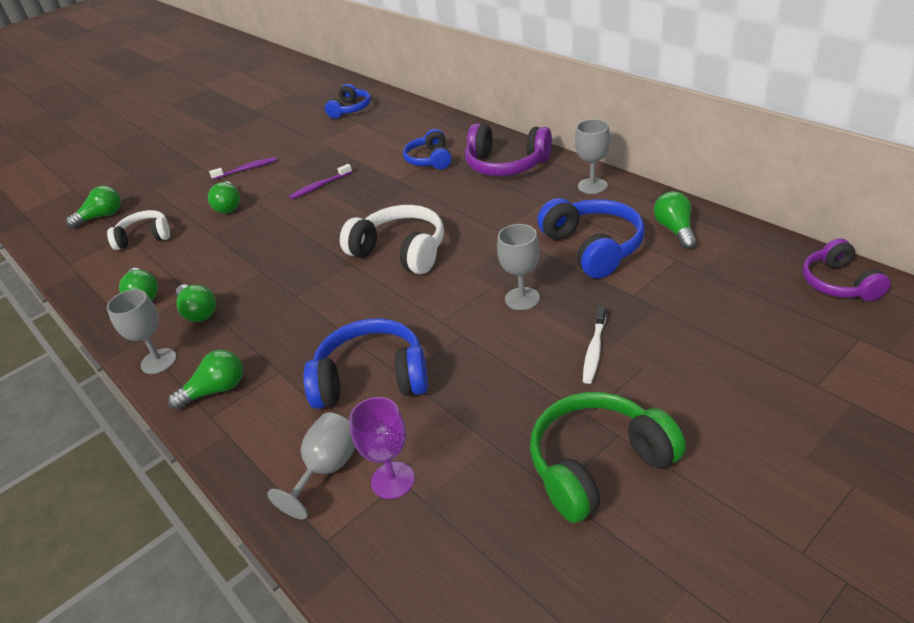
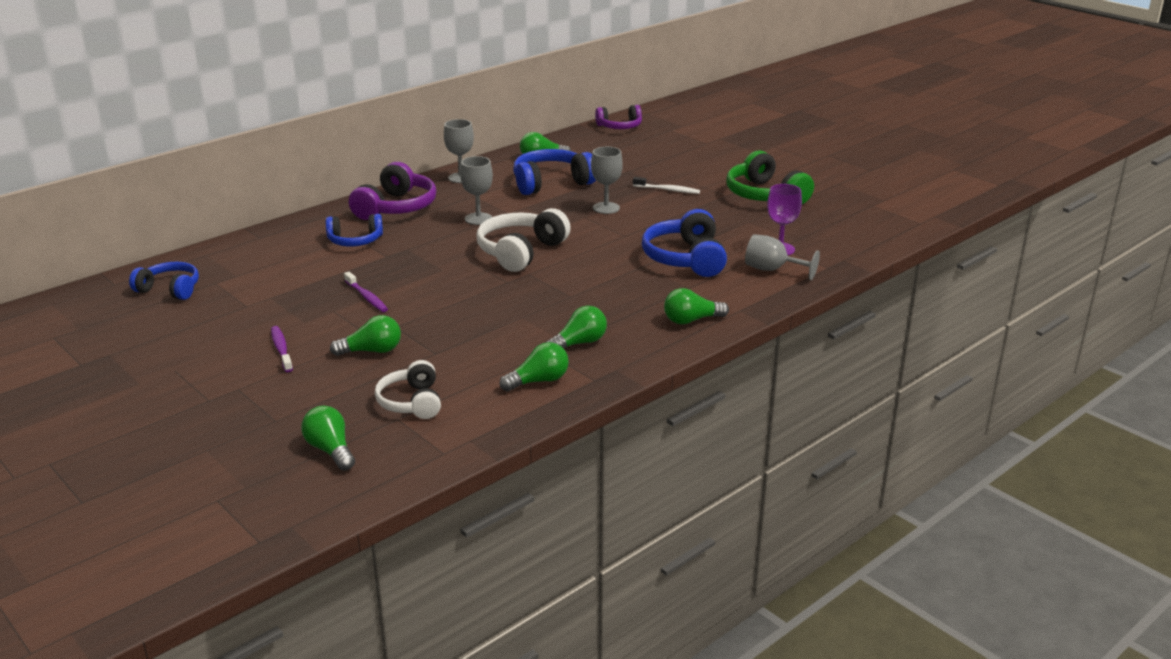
camera: 95 degrees left, 10 degrees down
grey goblet [107,289,177,374] -> grey goblet moved to [460,156,493,225]
green light bulb [168,350,243,410] -> green light bulb turned 75 degrees counterclockwise [664,288,729,325]

